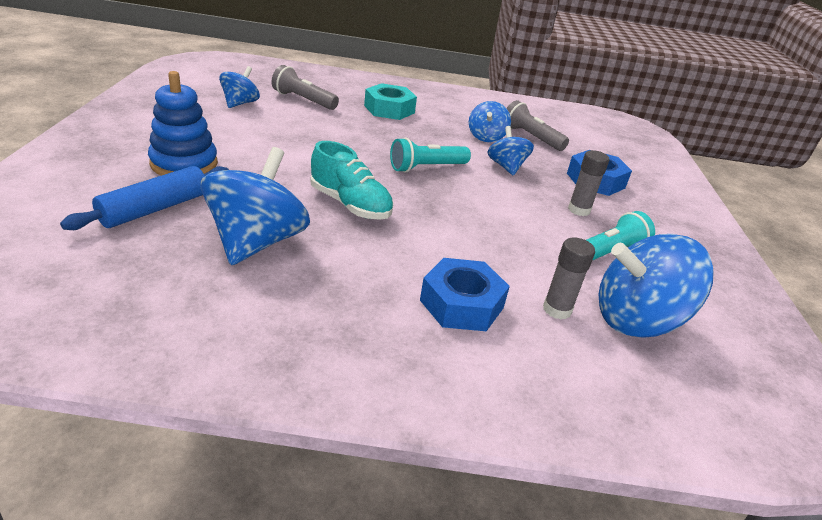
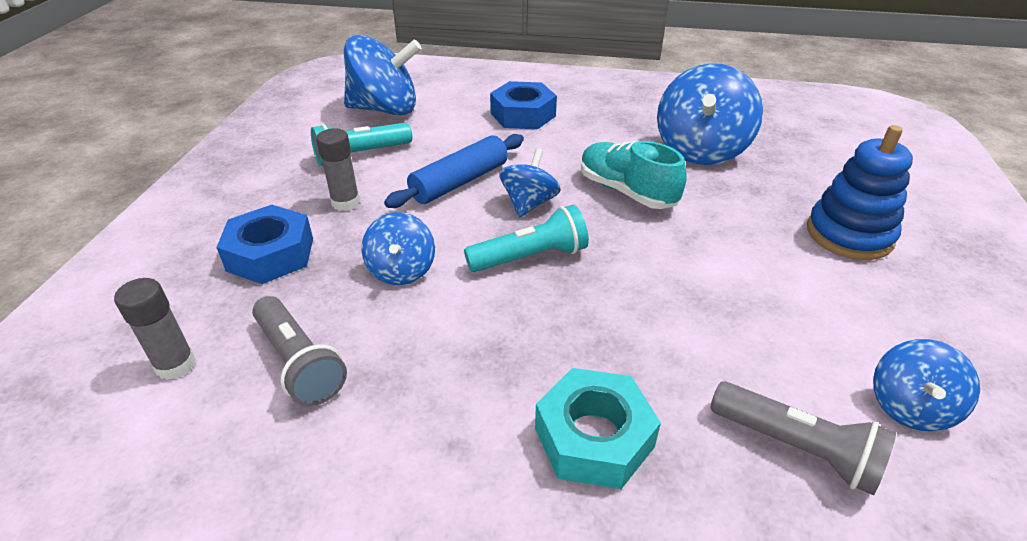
camera: 170 degrees left, 5 degrees up
blue rolling pin [60,166,229,230] -> blue rolling pin moved to [384,134,524,208]
blue spinning top [469,101,511,142] -> blue spinning top moved to [499,148,561,218]
grey glue stick [543,237,595,319] -> grey glue stick moved to [114,278,196,380]

